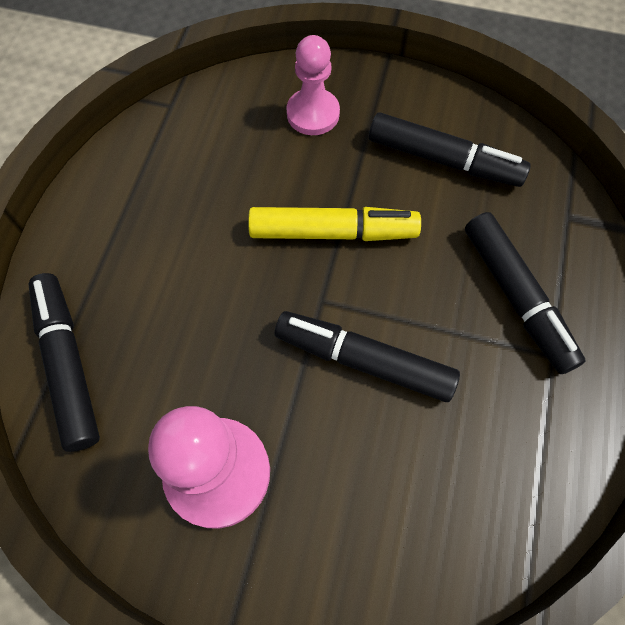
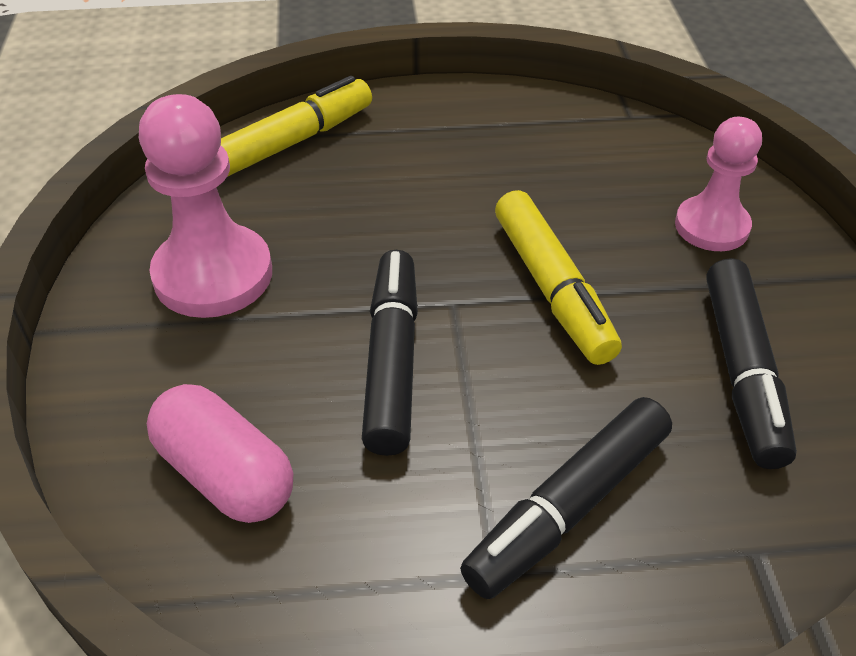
camera: 70 degrees right, 20 degrees down
black marker [28,273,100,452] -> yellow marker [221,76,372,177]
none -> pink capsule [147,384,293,523]

